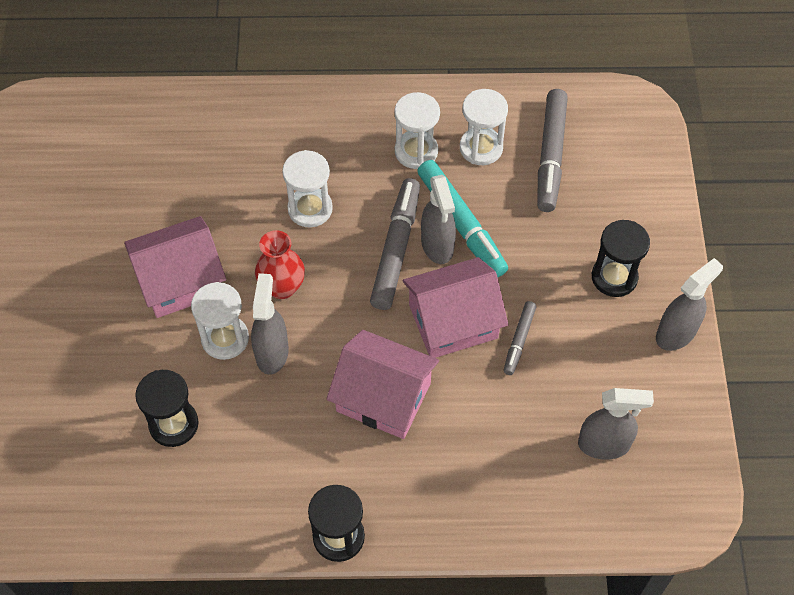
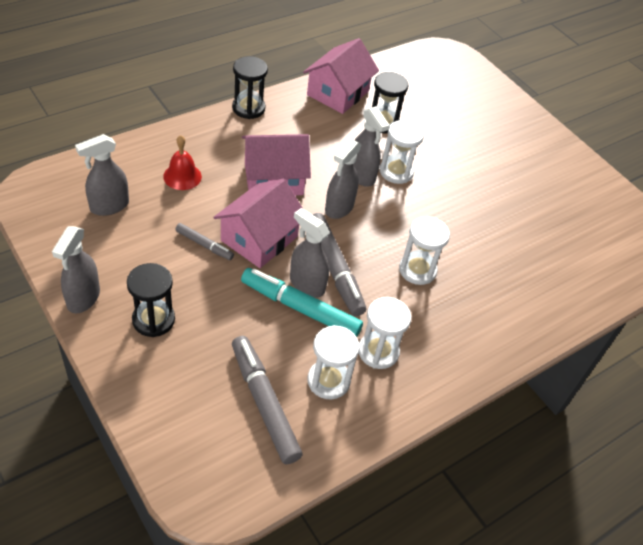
camera: 140 degrees right, 10 degrees down
pink house [124,216,226,318] -> pink house moved to [303,38,379,114]
red vase [255,230,305,299] -> none
grey marker [504,301,536,375] -> grey marker turned 135 degrees clockwise [175,223,234,260]
none -> red bell [163,135,202,190]
none -> grey spray bottle [325,139,362,219]

